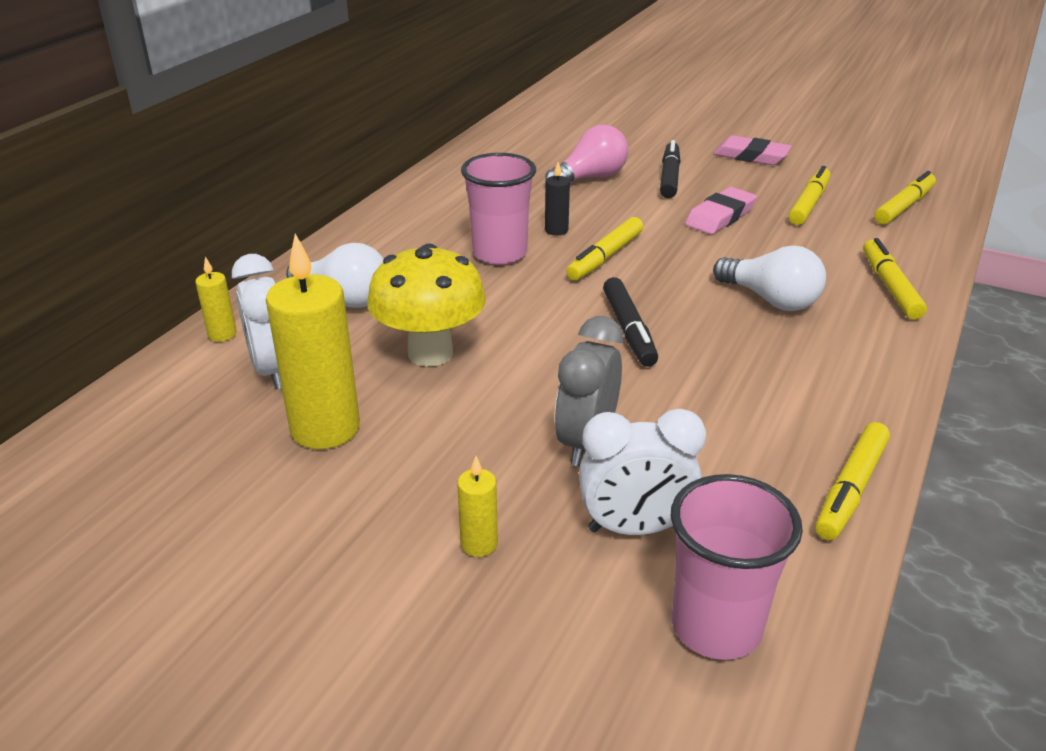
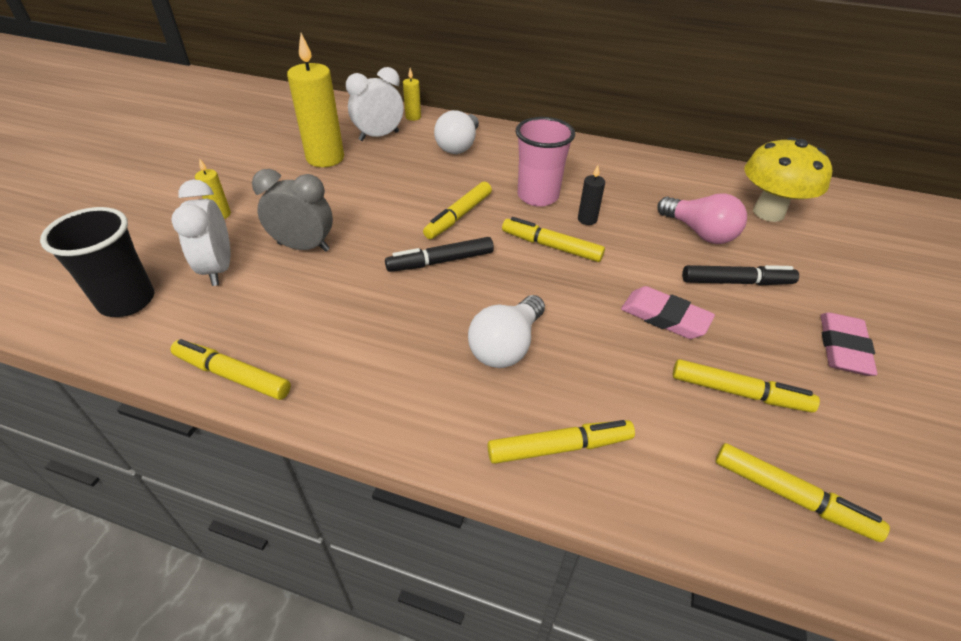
camera: 80 degrees right, 10 degrees up
yellow mushroom [367,243,486,367] -> yellow mushroom moved to [744,137,833,222]
pink cup [671,474,803,660] -> black cup [40,207,154,317]
none -> yellow marker [423,182,492,239]

